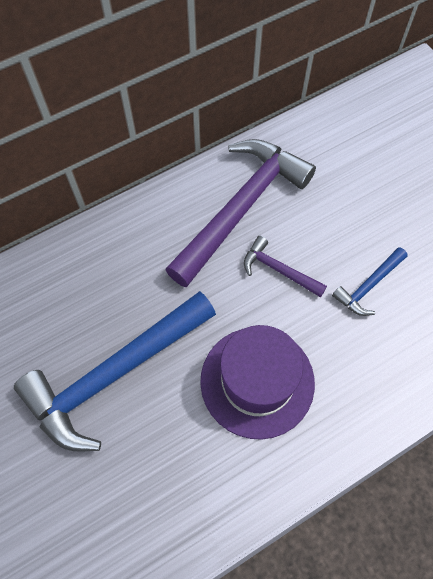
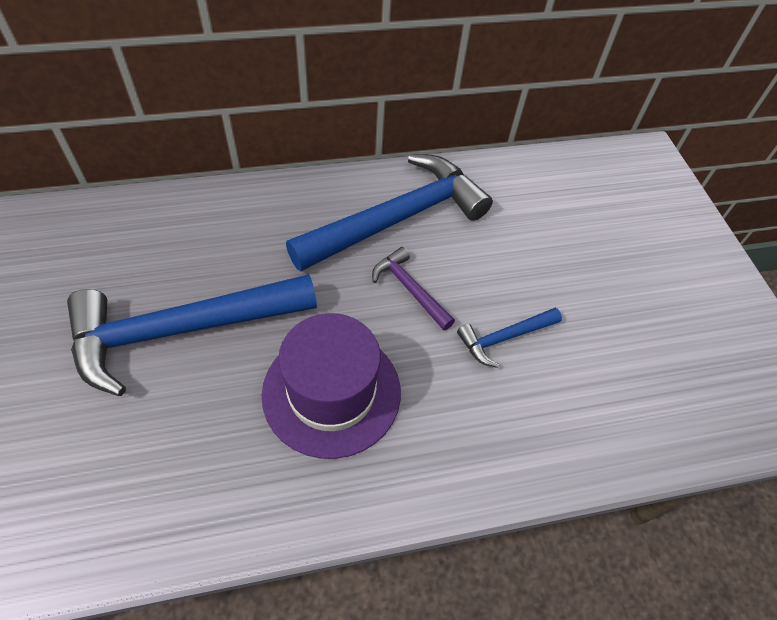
camera: 15 degrees right, 10 degrees down
purple hammer [165,139,316,287] -> blue hammer [286,154,493,271]

